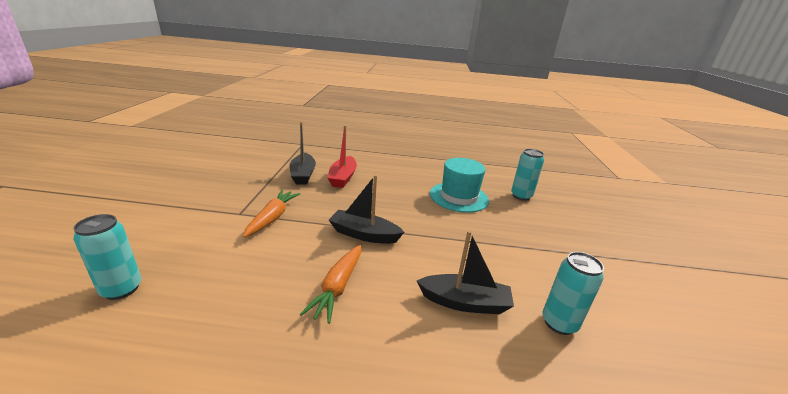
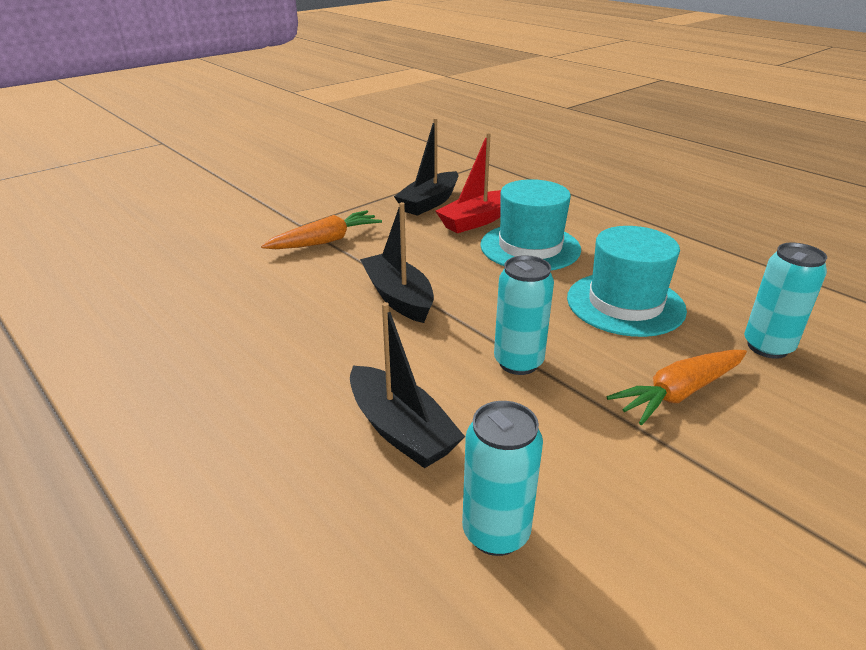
camera: 45 degrees right, 5 degrees up
turquoise can [73,214,141,300] -> turquoise can moved to [494,255,554,375]
orange carrot [300,245,361,324] -> orange carrot moved to [607,350,747,425]
none -> turquoise hat [480,179,581,270]

